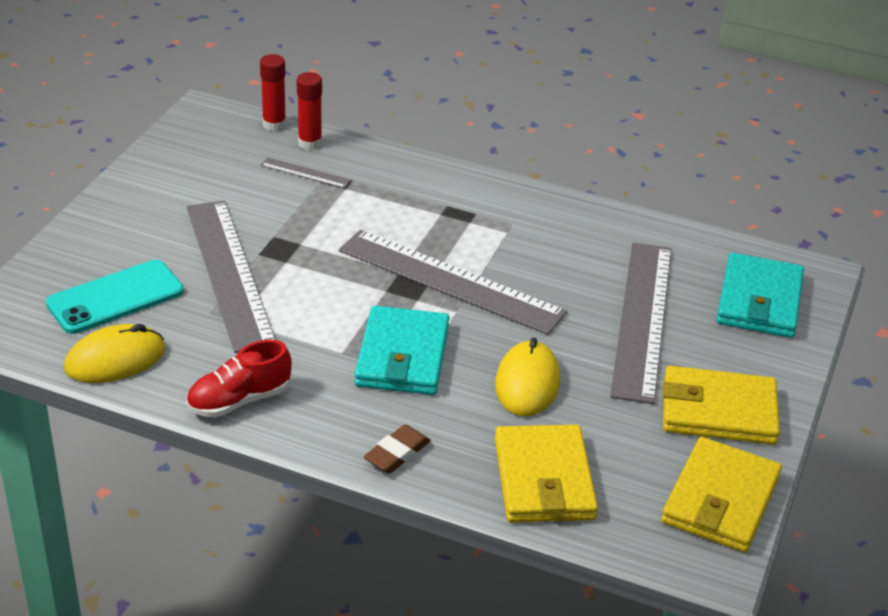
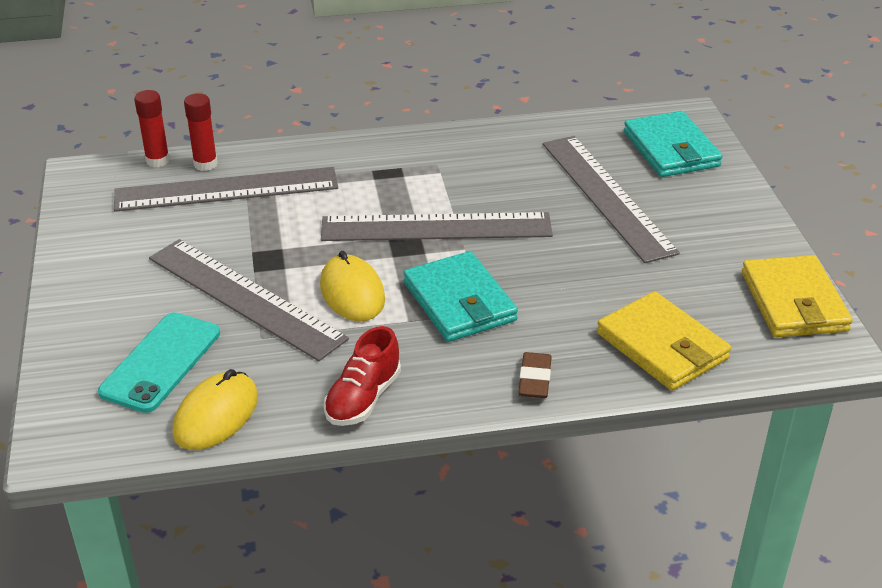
camera: 30 degrees left, 0 degrees up
grey ruler [260,157,351,188] -> grey ruler [114,167,338,212], size x2.39
yellow mouse [495,338,560,416] -> yellow mouse moved to [320,251,385,321]
yellow wallet [663,366,780,445] -> none

